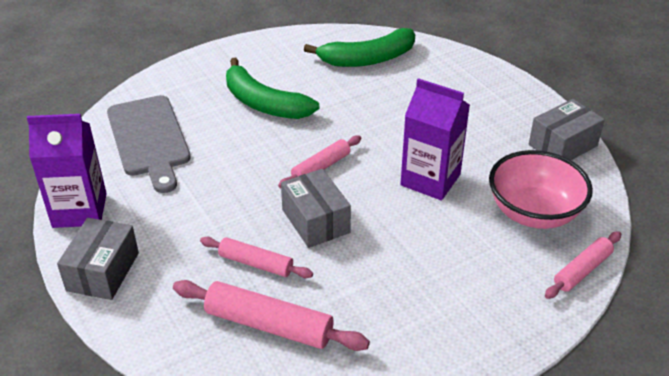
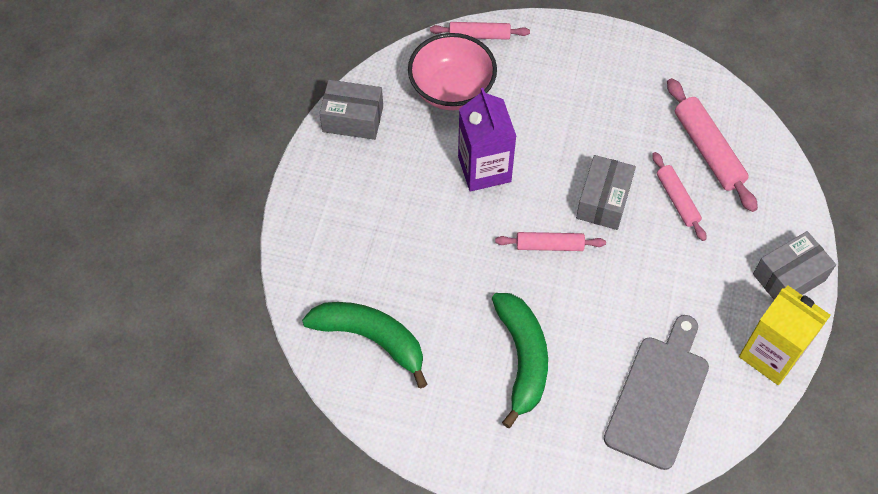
camera: 135 degrees left, 20 degrees up
purple carton [27,114,107,228] -> yellow carton [739,286,831,385]

